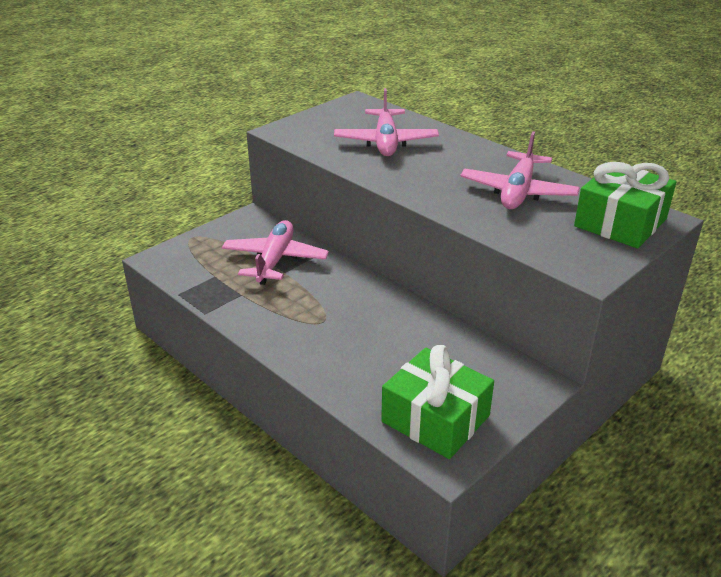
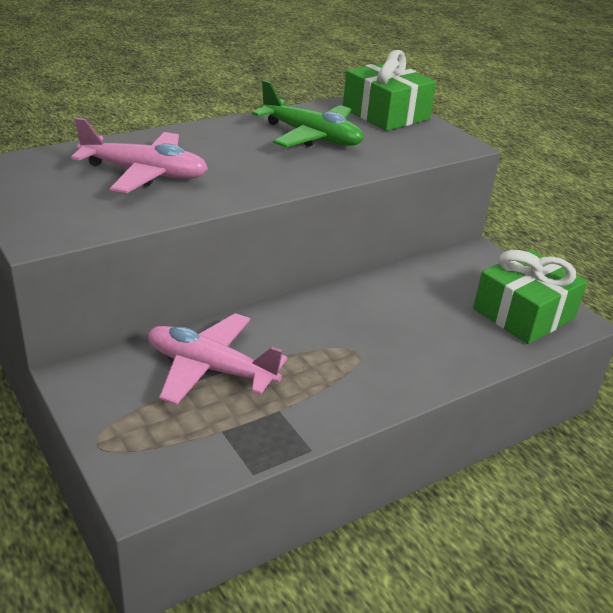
camera: 80 degrees left, 0 degrees up
pink plane [460,131,580,209] -> green plane [252,80,364,147]

